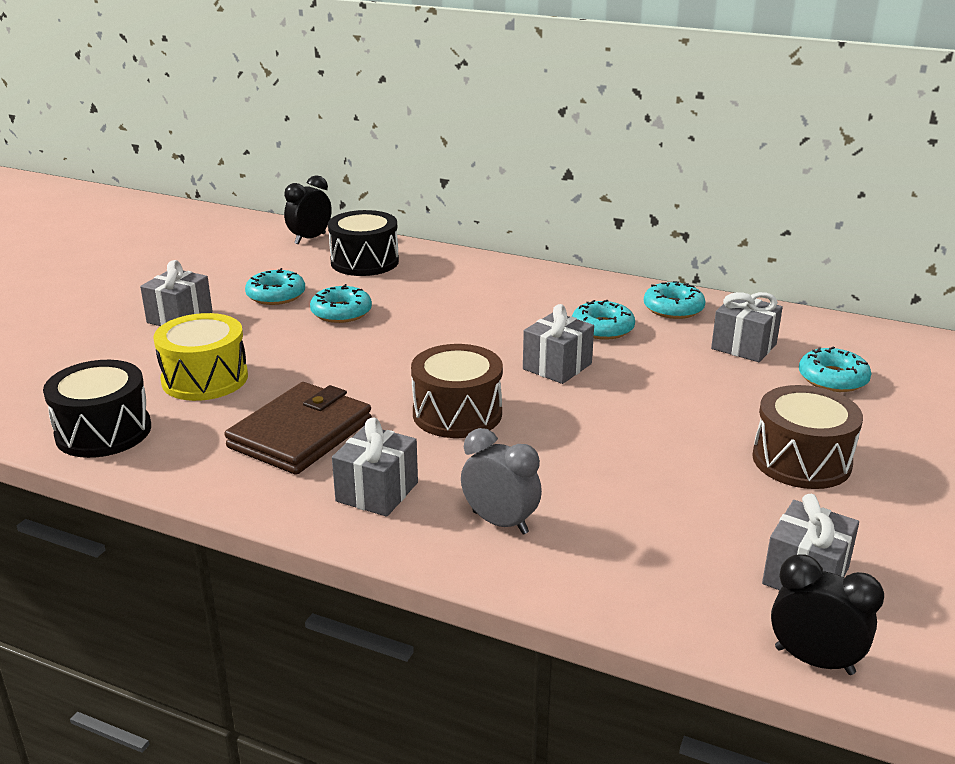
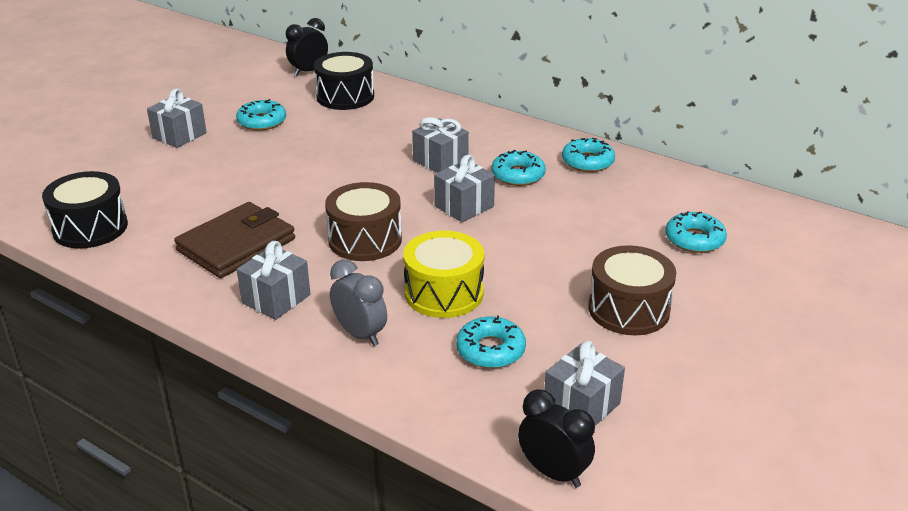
camera: 10 degrees right, 5 degrees up
yellow drum [153,313,248,401] -> yellow drum moved to [403,231,484,318]
turquoise donut [310,284,372,323] -> turquoise donut moved to [456,315,526,368]
grey gift [711,292,783,362] -> grey gift moved to [412,117,469,173]

